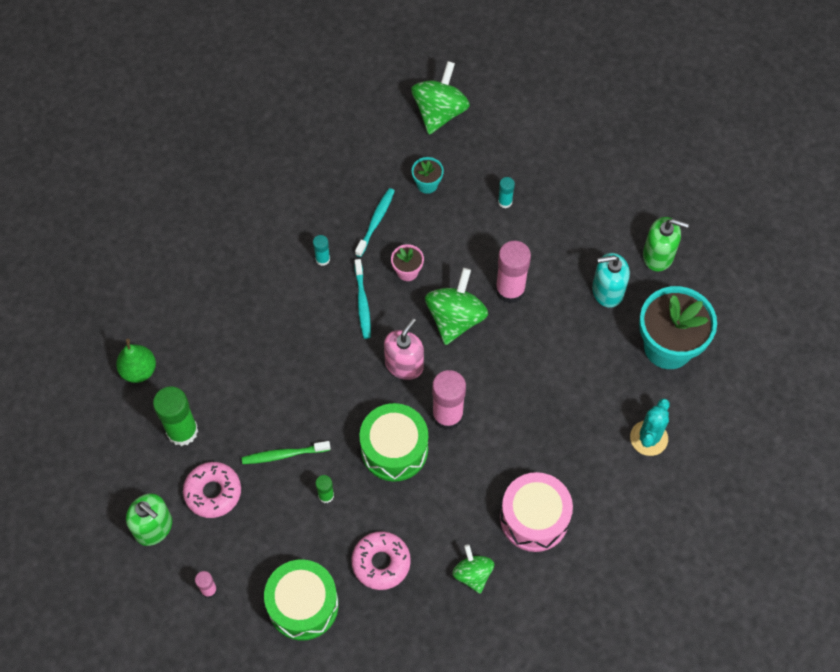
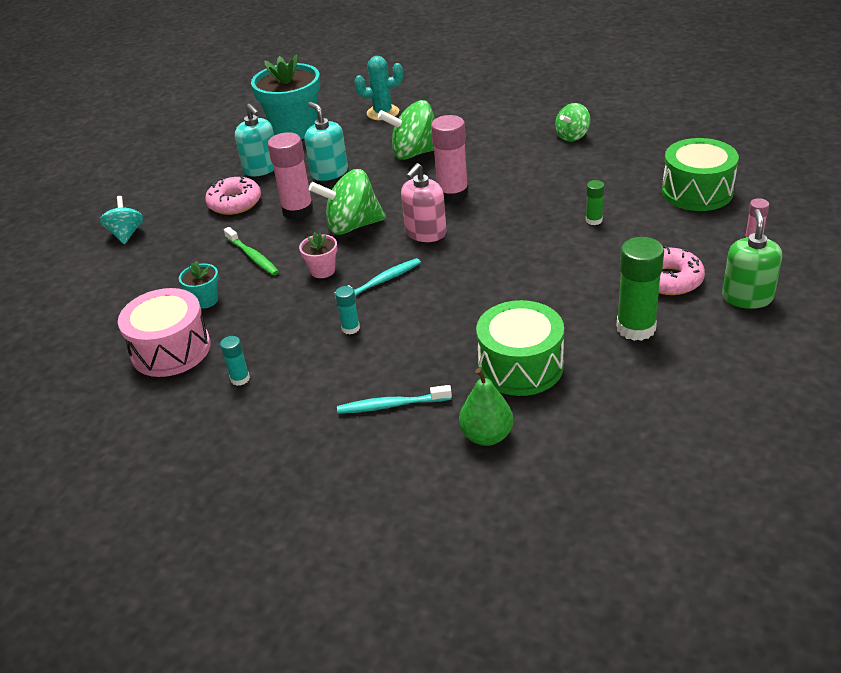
camera: 115 degrees left, 25 degrees down
green pear [116,339,156,383] -> green pear moved to [459,368,513,446]
green toothbrush [242,441,331,464] -> green toothbrush moved to [224,227,279,275]
pink donut [351,531,411,590] -> pink donut moved to [205,176,261,215]
turquoise toothbrush [355,188,395,257] -> turquoise toothbrush moved to [337,385,452,414]
green drum [360,403,428,482] -> green drum moved to [476,300,564,396]
pink soap dispenser [384,318,424,380] -> pink soap dispenser turned 60 degrees counterclockwise [401,163,447,242]
green spinning top [411,61,470,135] -> green spinning top moved to [378,100,435,160]
turquoise glue stick [498,177,515,208] -> turquoise glue stick moved to [220,336,250,386]
pink drum [500,472,573,552] -> pink drum moved to [118,288,211,377]
green soap dispenser [643,217,689,272] -> none
none -> turquoise spinning top [100,196,143,244]
none -> turquoise soap dispenser [305,102,348,181]

